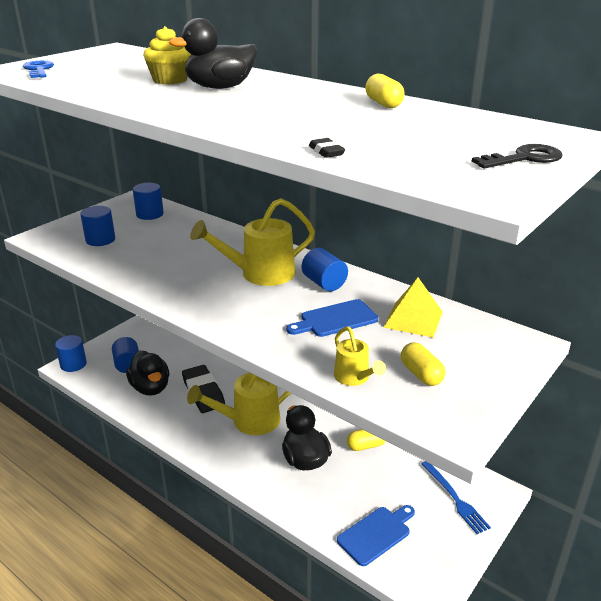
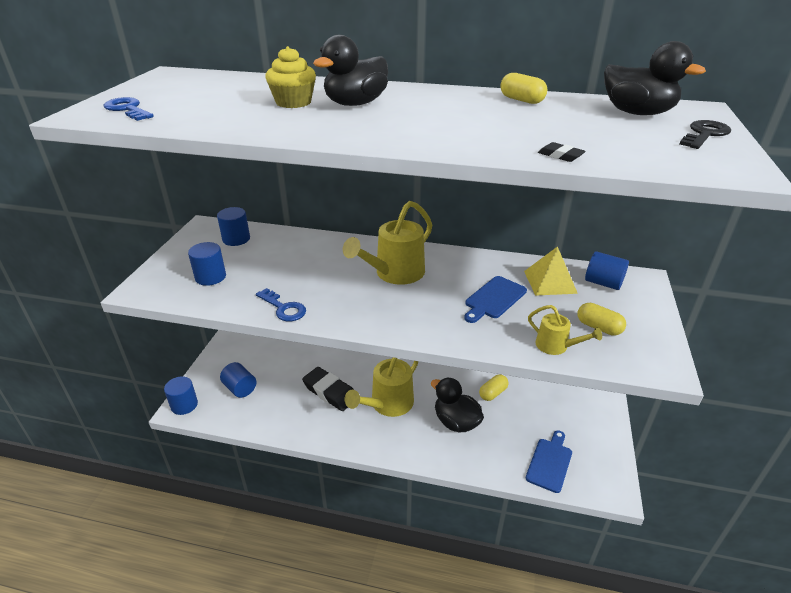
camera: 25 degrees left, 5 degrees up
black duck [126,351,169,396] -> black duck moved to [604,41,706,115]
blue cylinder [302,248,348,291] -> blue cylinder moved to [585,251,629,290]
blue fork [421,461,491,534] -> none
none -> blue key [256,288,306,321]

